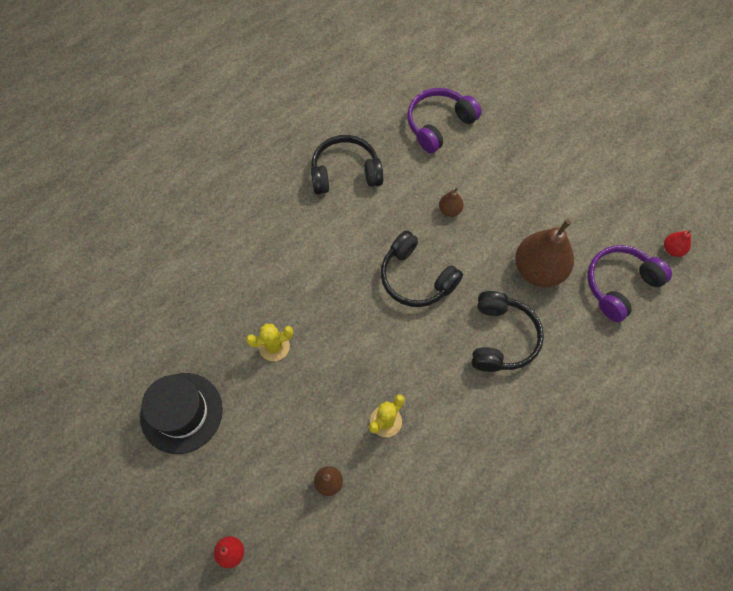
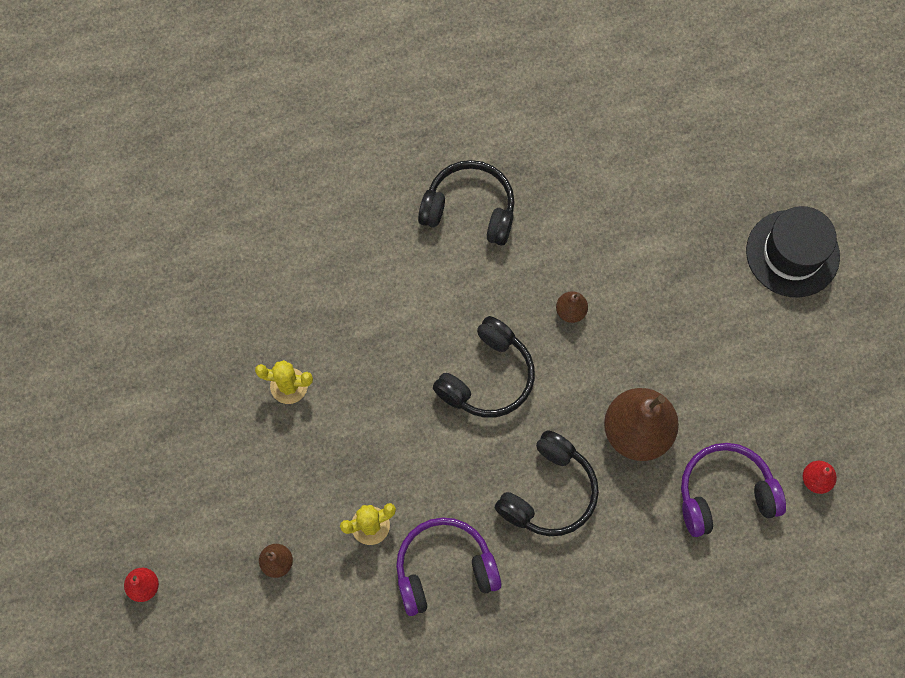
camera: 25 degrees right, 5 degrees up
black hat [140,373,223,454] -> black hat moved to [746,206,840,297]
black headphones [381,230,463,307] -> black headphones turned 120 degrees counterclockwise [433,316,535,418]
purple headphones [407,88,481,153] -> purple headphones moved to [396,517,501,616]

